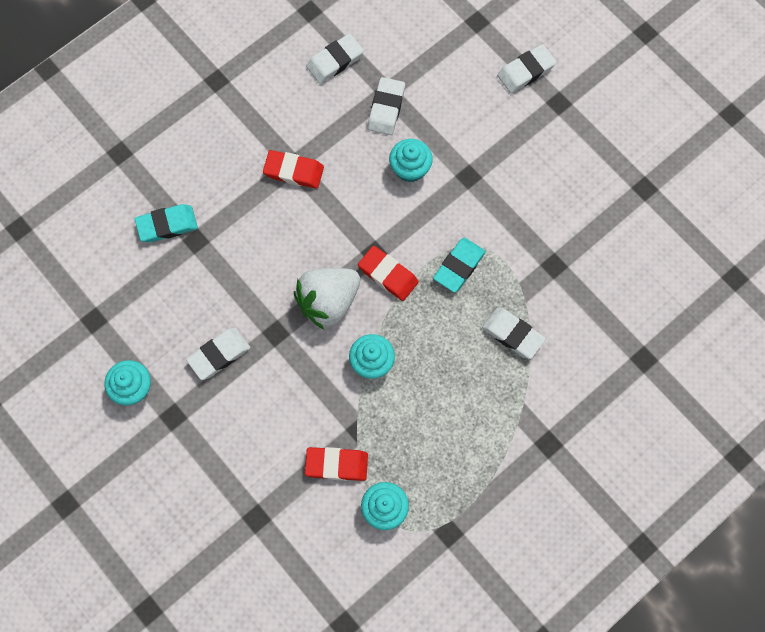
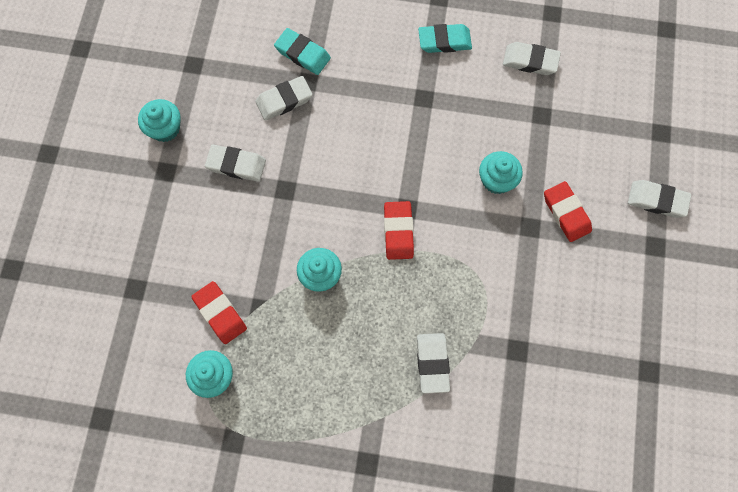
camera: 50 degrees right, 0 degrees up
red eraser [263,150,324,189] -> red eraser moved to [544,181,592,242]
white strawberry [294,268,360,329] -> none
white eraser [368,77,405,135] -> white eraser moved to [255,76,313,121]
turquoise eraser [433,238,486,293] -> turquoise eraser moved to [418,24,472,53]

